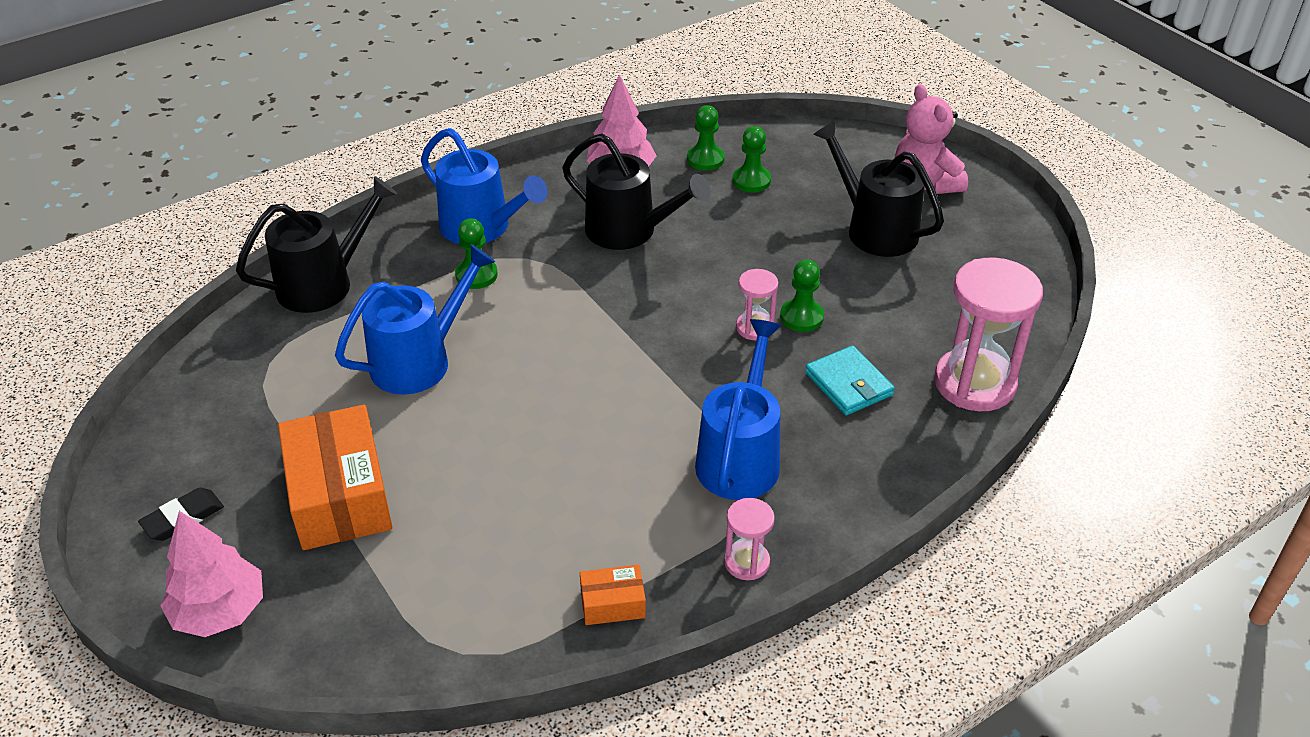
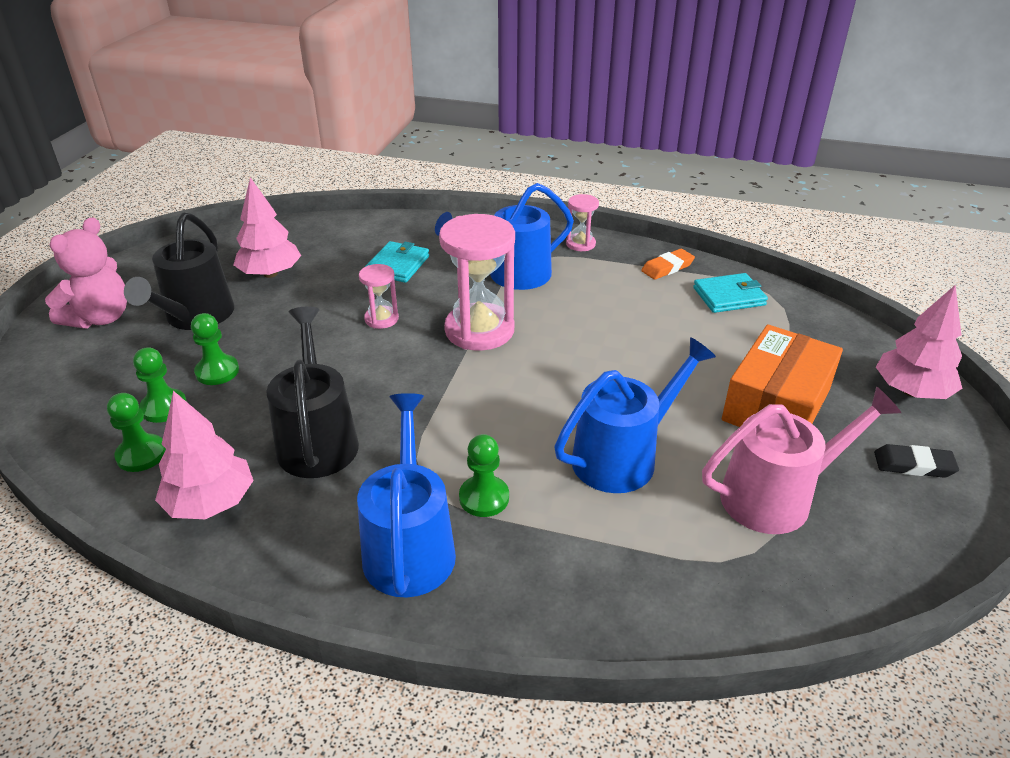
camera: 130 degrees left, 5 degrees down
black watering can [236,176,397,313] -> none
blue watering can [335,244,495,395] -> blue watering can turned 135 degrees clockwise [554,337,716,493]
orange box [580,565,646,625] -> orange eraser [641,249,695,280]
green pawn [780,259,824,332] -> green pawn moved to [191,313,239,385]
pink hourglass [934,257,1043,411] -> pink hourglass moved to [439,214,515,351]
none -> pink tree [233,177,301,278]
none -> turquoise wallet [693,273,768,313]
none -> pink watering can [702,387,901,534]

